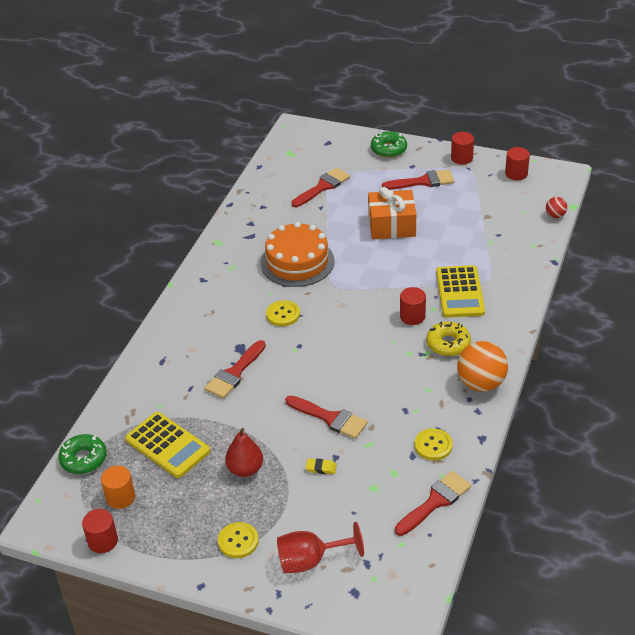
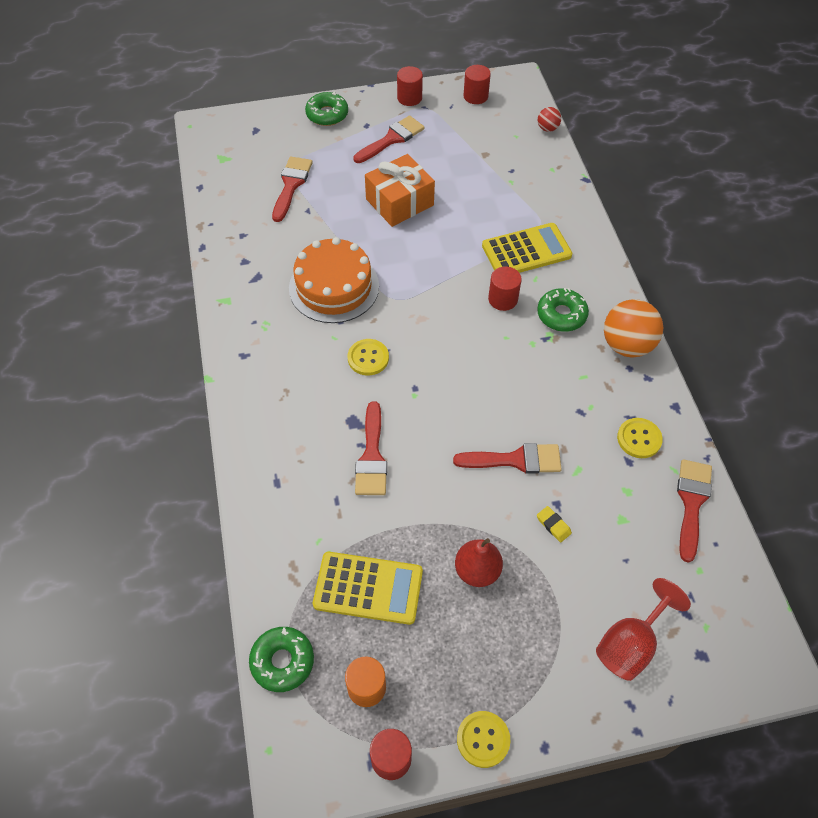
camera: 35 degrees left, 15 degrees up
yellow button [218,522,259,558] -> yellow button moved to [457,711,510,768]
yellow eraser [306,459,337,474] -> yellow eraser turned 75 degrees clockwise [537,506,572,542]
yellow donut [427,322,471,356] -> green donut [537,288,589,332]
yellow calculator [436,265,485,318] -> yellow calculator turned 75 degrees counterclockwise [482,223,572,273]

